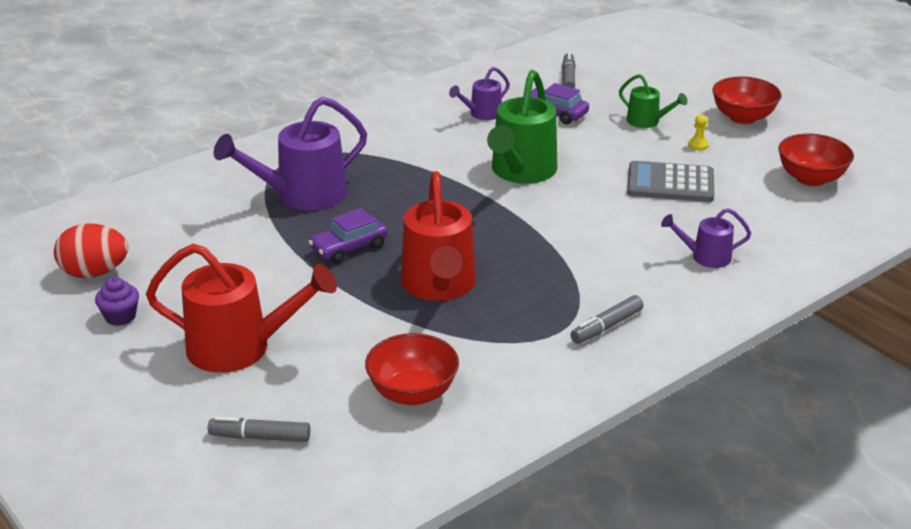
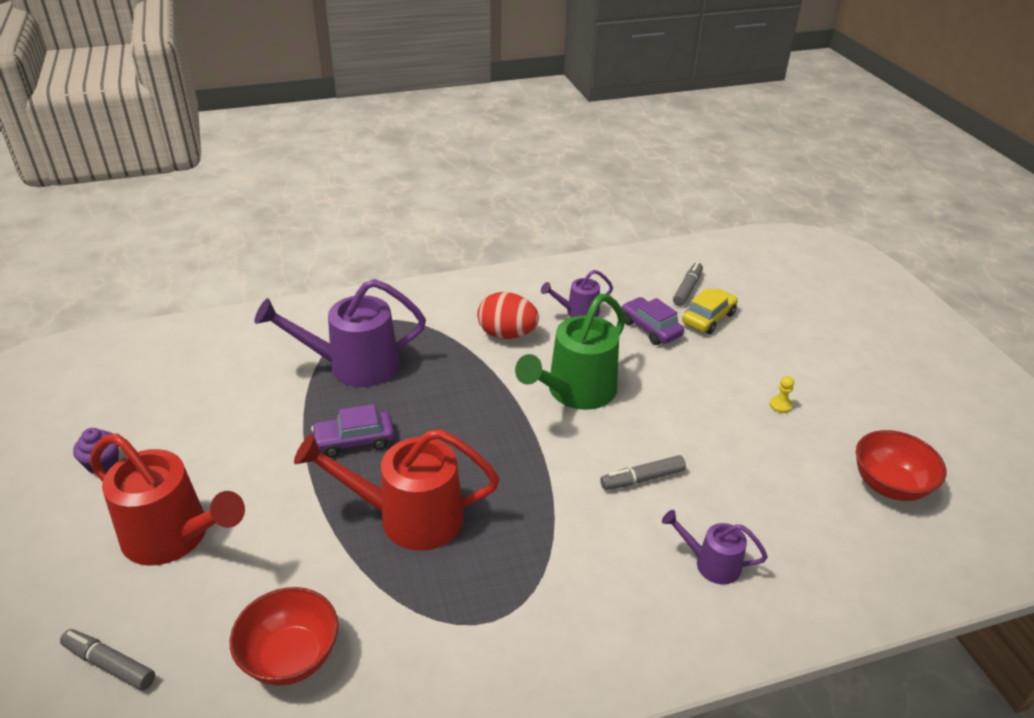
camera: 20 degrees right, 5 degrees up
red egg [54,223,128,278] -> red egg moved to [477,292,539,339]
red watering can [401,171,476,301] -> red watering can turned 75 degrees clockwise [294,429,499,551]
grey marker [570,295,644,344] -> grey marker moved to [600,455,686,490]
green watering can [619,74,688,128] -> none
grey calculator [627,161,714,202] -> none
red bowl [712,76,781,124] -> none
none -> yellow car [682,288,738,334]

